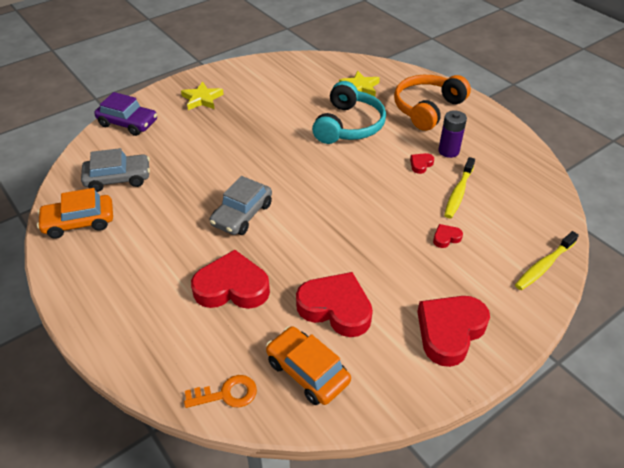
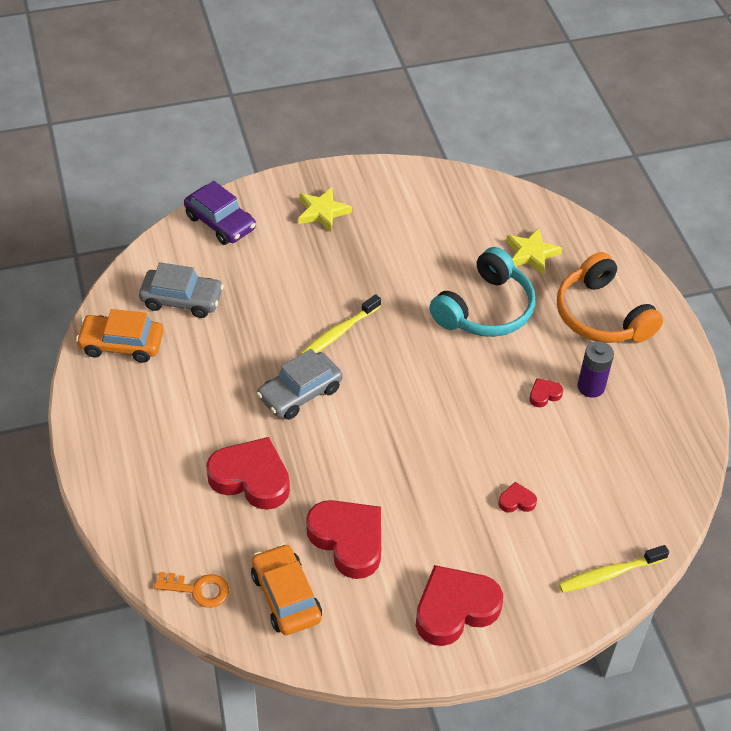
camera: 20 degrees right, 5 degrees up
orange headphones [394,75,471,131] -> orange headphones turned 90 degrees counterclockwise [557,252,663,343]
yellow toothbrush [444,157,475,218] -> yellow toothbrush moved to [300,294,381,354]

